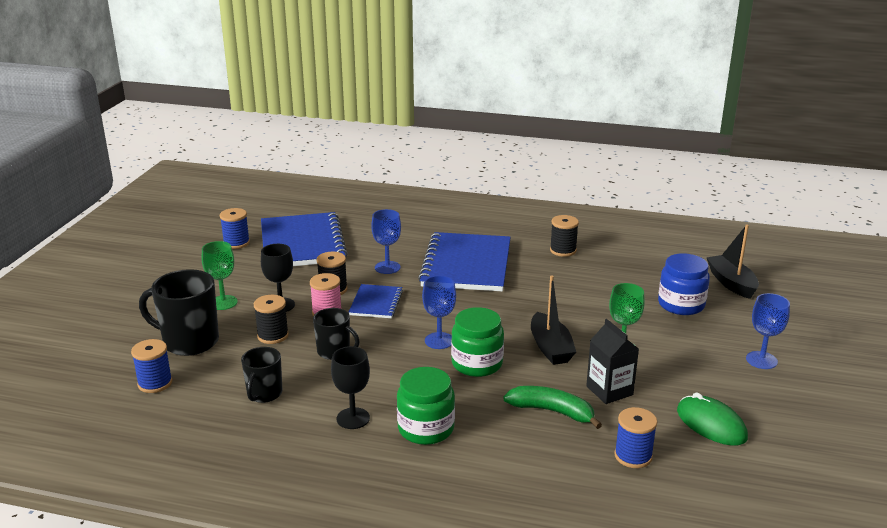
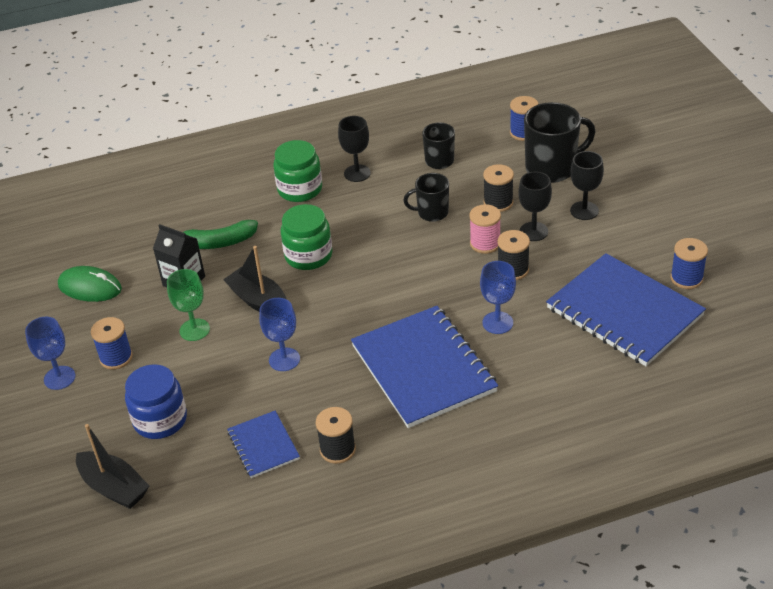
camera: 150 degrees right, 15 degrees up
green goblet [202,241,238,310] -> black goblet [570,151,604,220]
blue notebook [349,284,403,318] -> blue notebook moved to [227,411,300,478]
blue goblet [422,276,456,349] -> blue goblet moved to [259,298,300,371]
blue spool [614,407,657,468] -> blue spool moved to [91,317,133,370]

